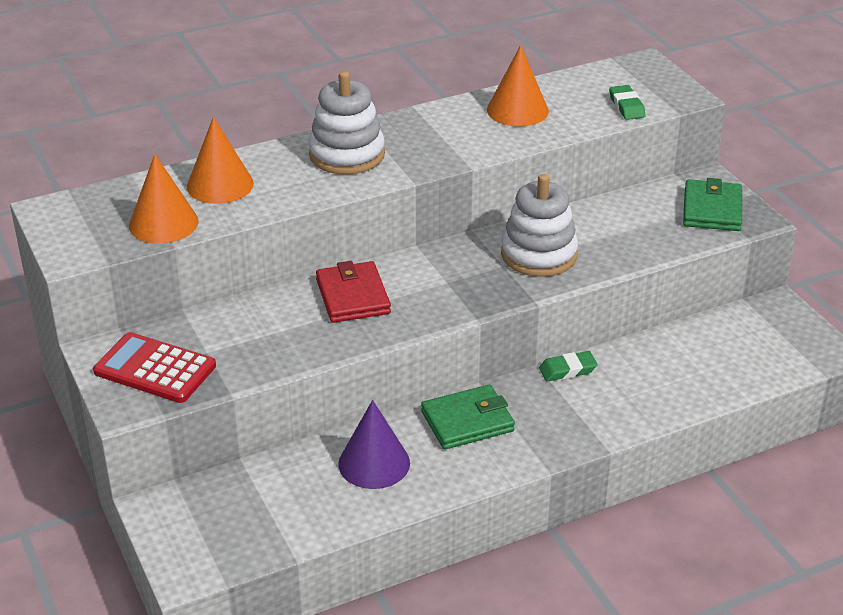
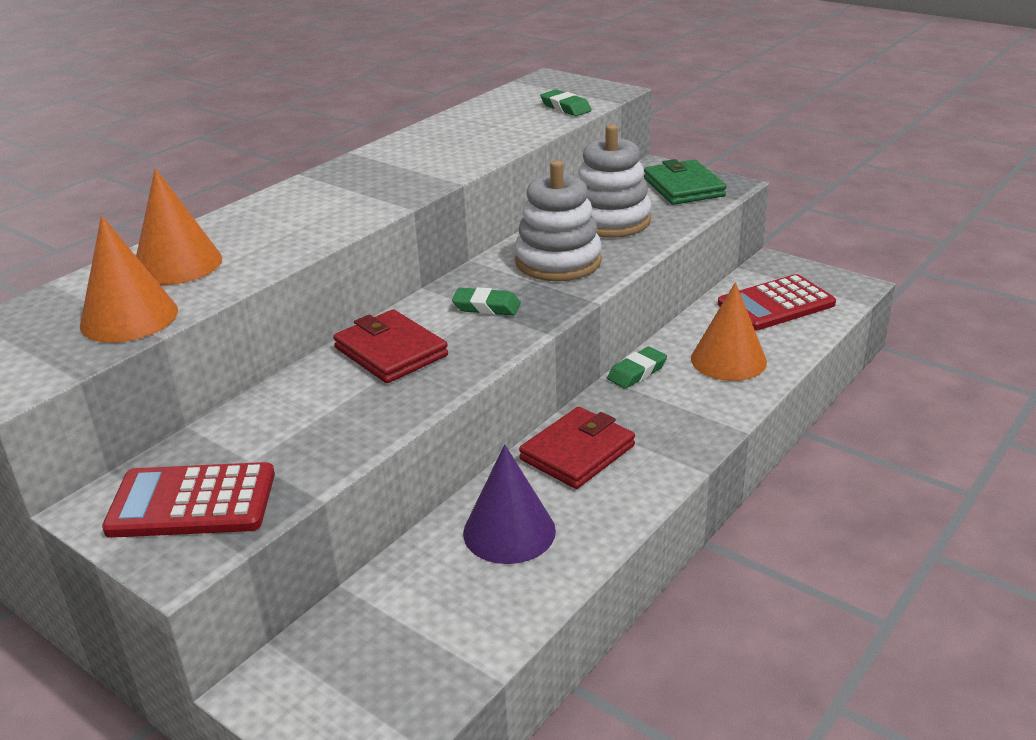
camera: 25 degrees left, 5 degrees down
white stacking toy [309,71,385,175] -> white stacking toy moved to [578,124,651,238]
green wallet [421,385,515,450] -> red wallet [519,407,635,489]
orange cone [487,45,549,126] -> orange cone moved to [691,282,767,381]
none -> green eraser [452,287,521,315]
none -> red calculator [718,274,836,331]

